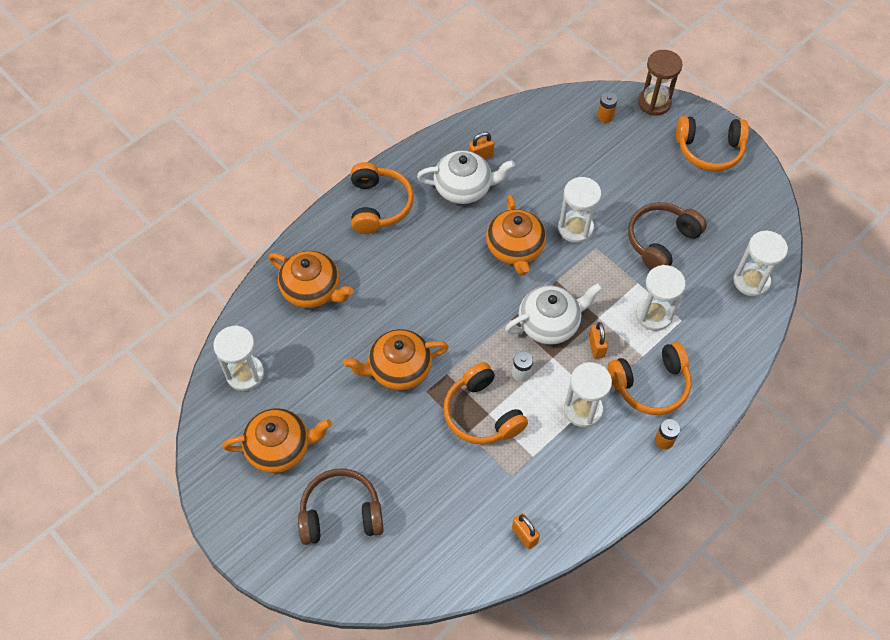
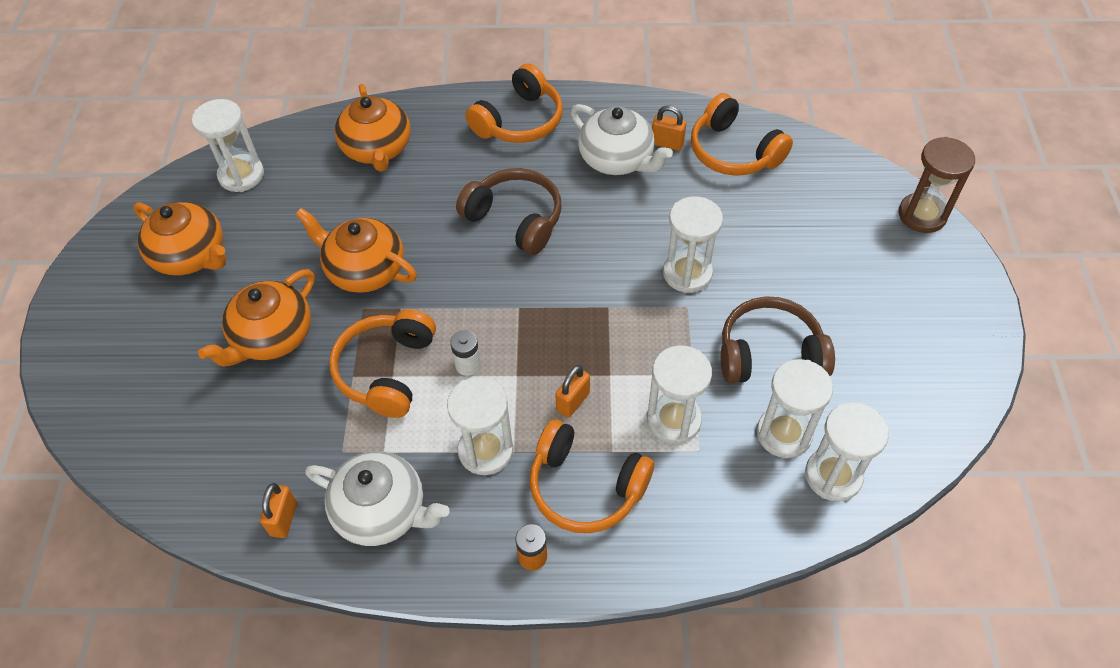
camera: 45 degrees right, 5 degrees down
brown headphones [298,469,384,545] -> brown headphones moved to [456,168,562,255]
orange teapot [486,195,546,276] -> orange teapot moved to [198,269,315,367]
white teapot [505,283,603,345] -> white teapot moved to [305,451,449,546]
orange battery [597,92,618,123] -> none
orange headphones [676,116,749,171] -> orange headphones moved to [691,93,793,176]
none -> white hourglass [757,359,833,458]

